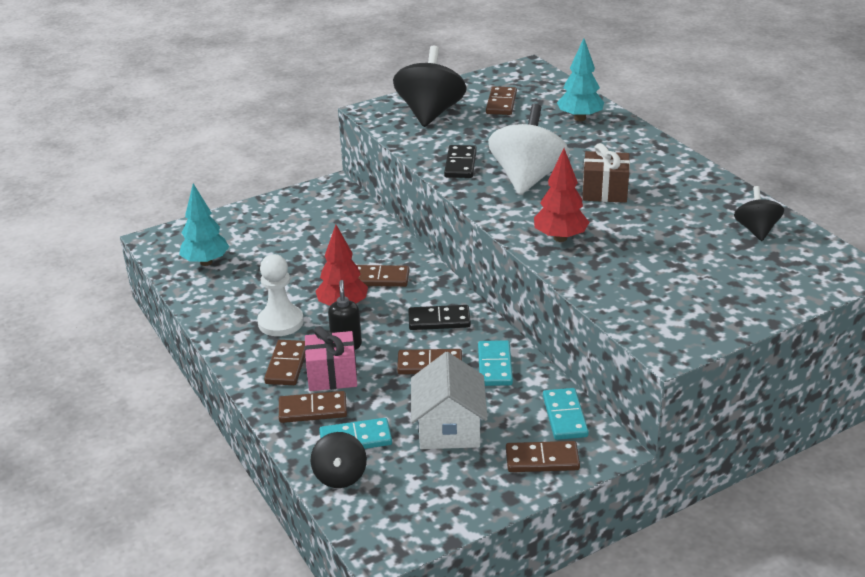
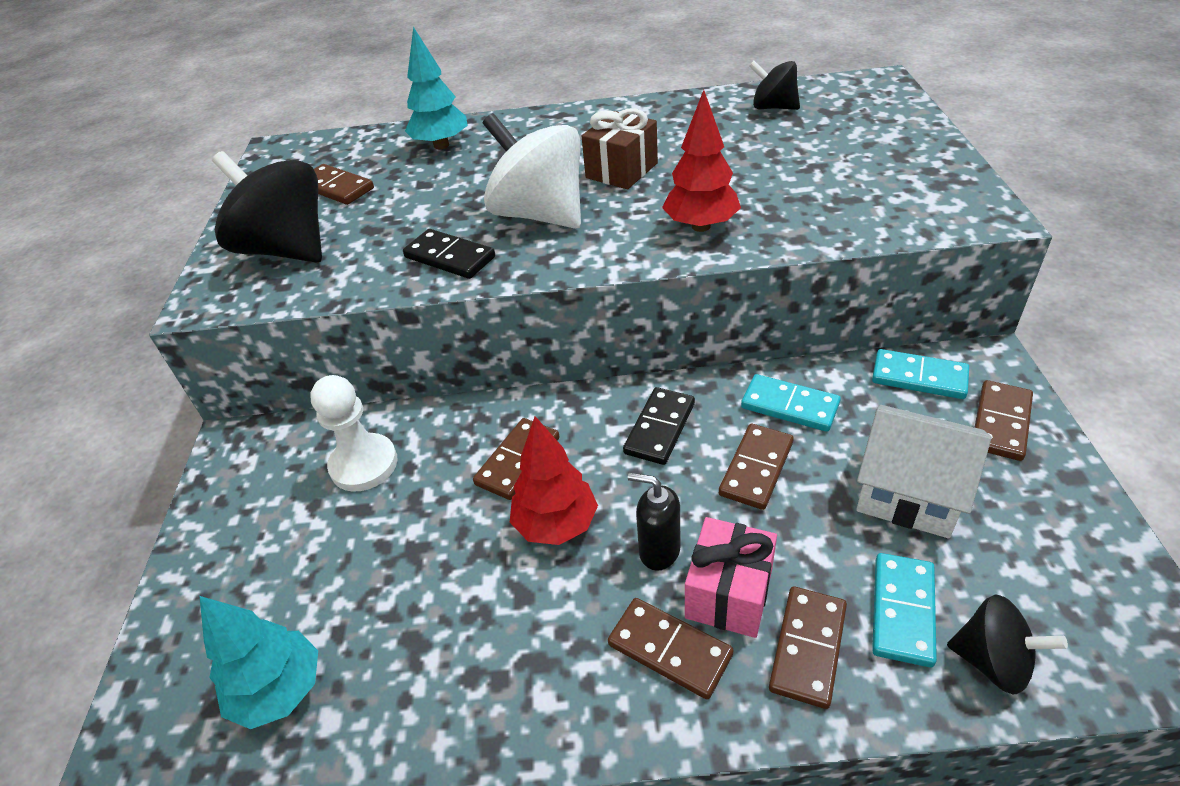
camera: 60 degrees left, 10 degrees up
white pawn [257,254,304,336] -> white pawn moved to [310,375,398,492]

